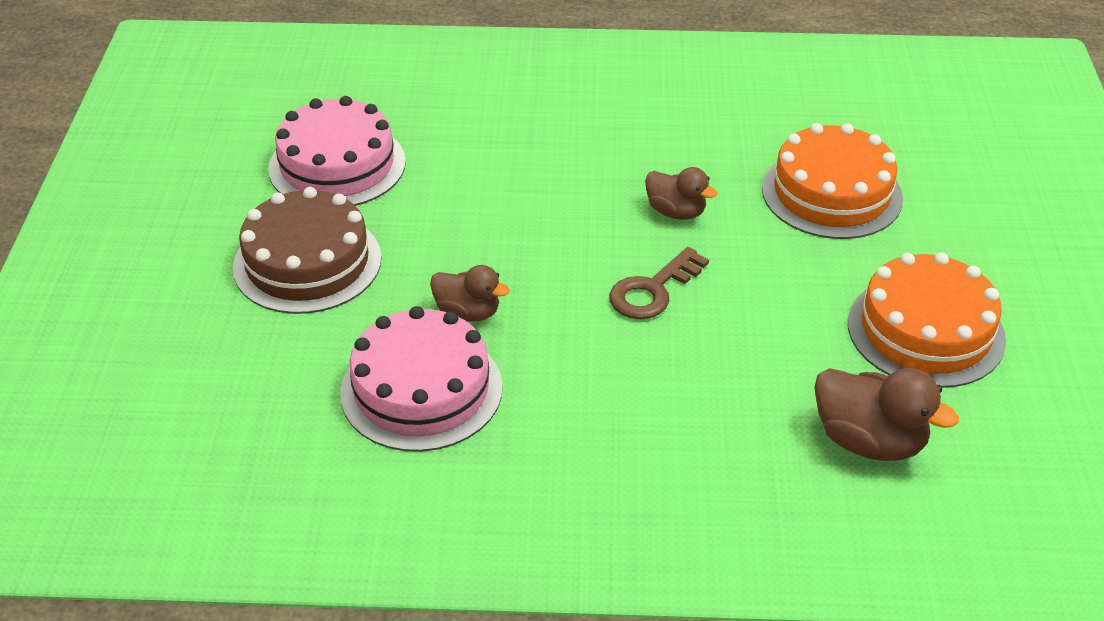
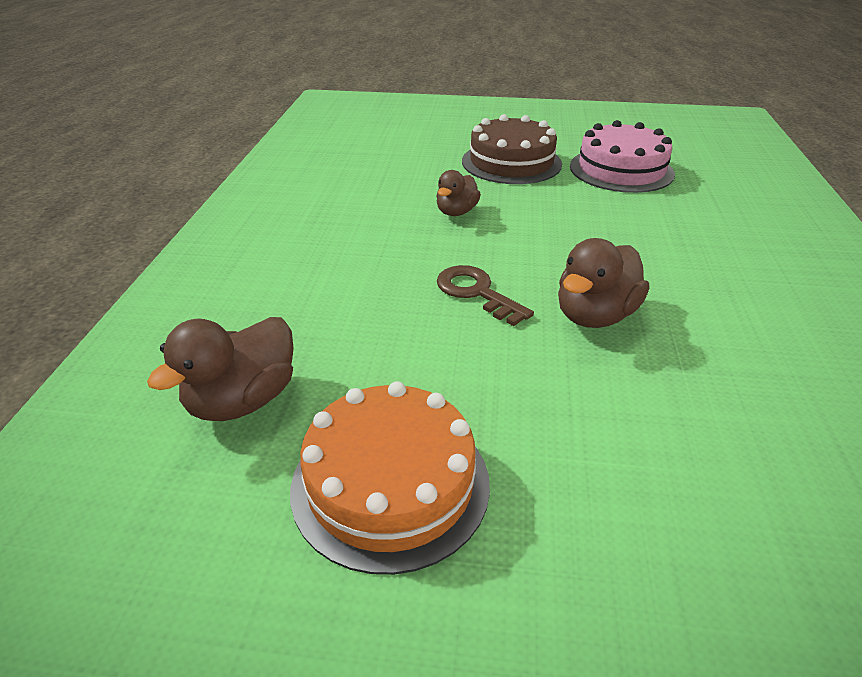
camera: 95 degrees right, 5 degrees down
pink cake [340,306,503,452] -> none
brown duck [645,167,717,220] -> brown duck [558,238,649,328], size x1.54
orange cake [762,123,903,239] -> none

